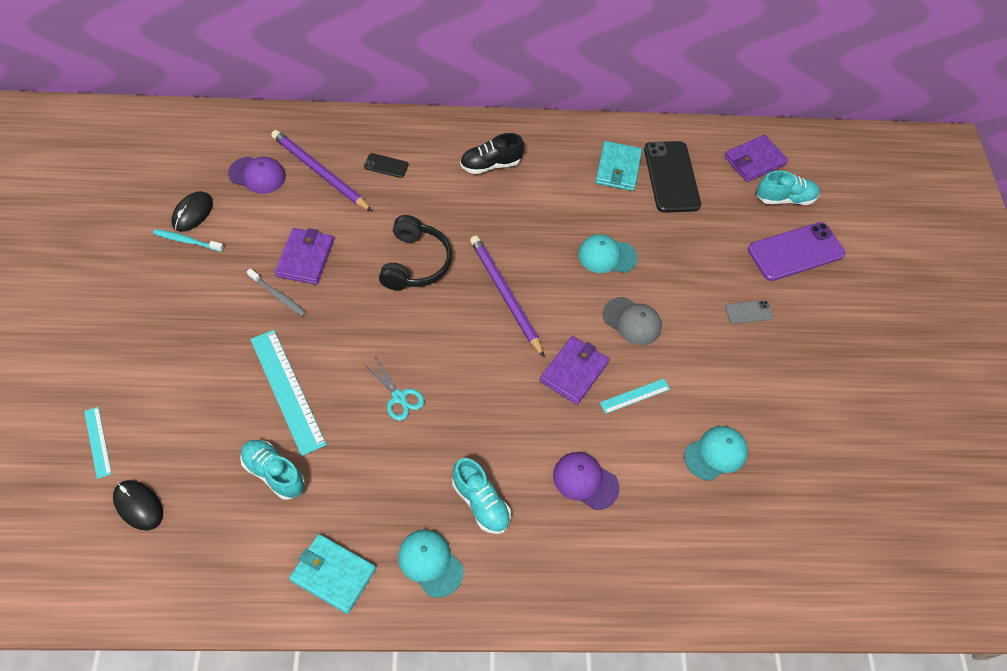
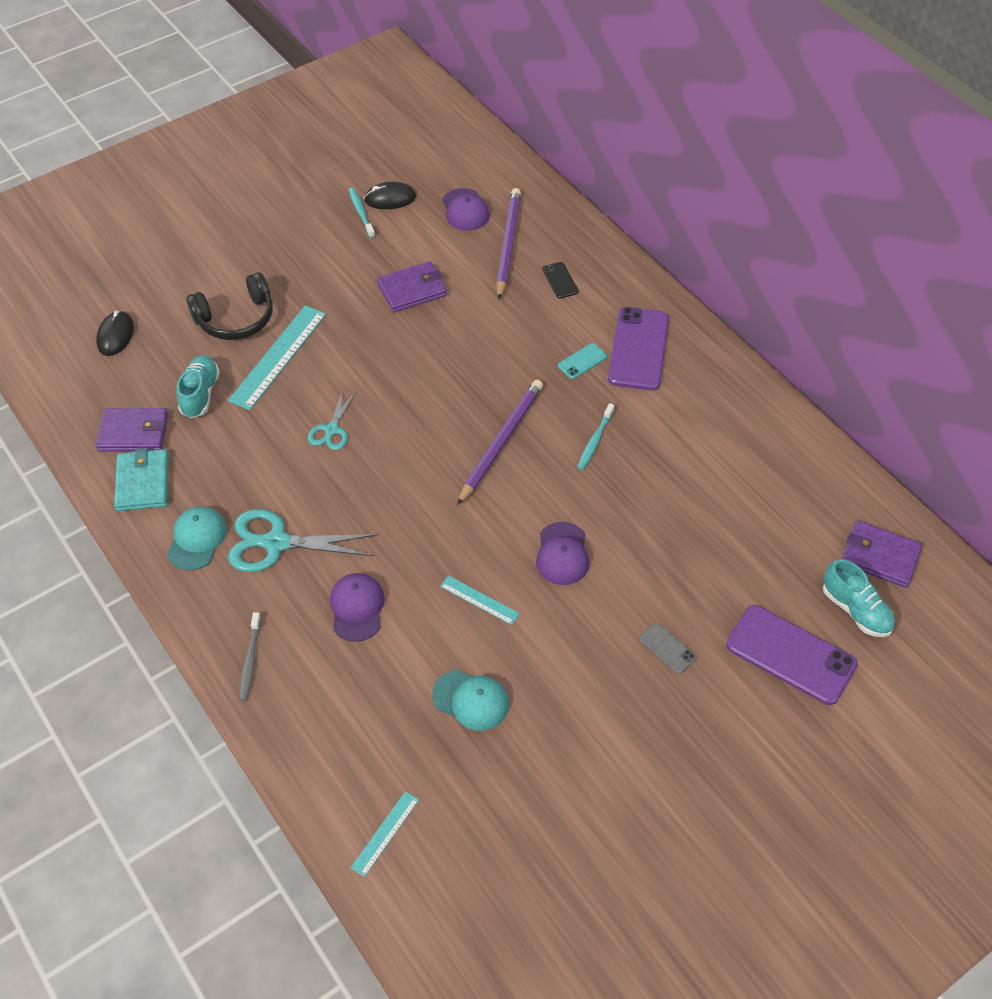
camera: 60 degrees right, 5 degrees down
turquoise ruler [84,407,112,479] -> turquoise ruler moved to [351,791,419,877]
grey toothbrush [247,269,306,316] -> grey toothbrush moved to [239,612,261,701]
black headphones [379,215,452,290] -> black headphones moved to [186,272,273,340]
turquoise shoe [452,458,511,534] -> turquoise scissors [228,509,377,572]
black shoe [460,133,524,174] -> purple phone [608,307,669,390]
purple wallet [540,336,609,405] -> purple wallet moved to [96,408,168,452]
turquoise cap [578,234,637,273] -> none
turquoise wallet [595,141,642,191] -> none
grey cap [603,297,662,345] -> purple cap [536,522,590,585]
black phone [644,141,701,213] -> none
none -> turquoise phone [558,343,607,379]
none -> turquoise toothbrush [577,403,614,470]

